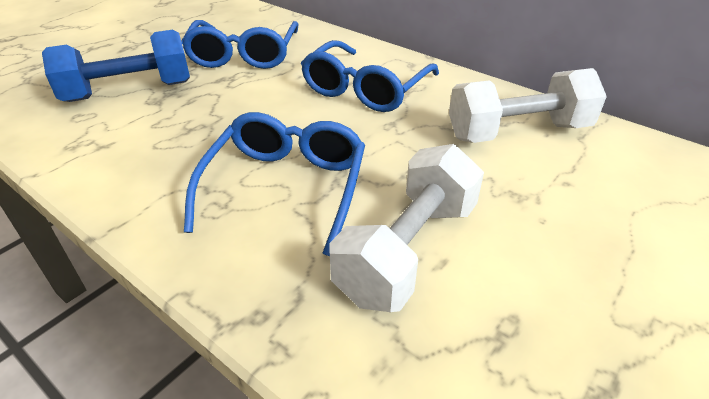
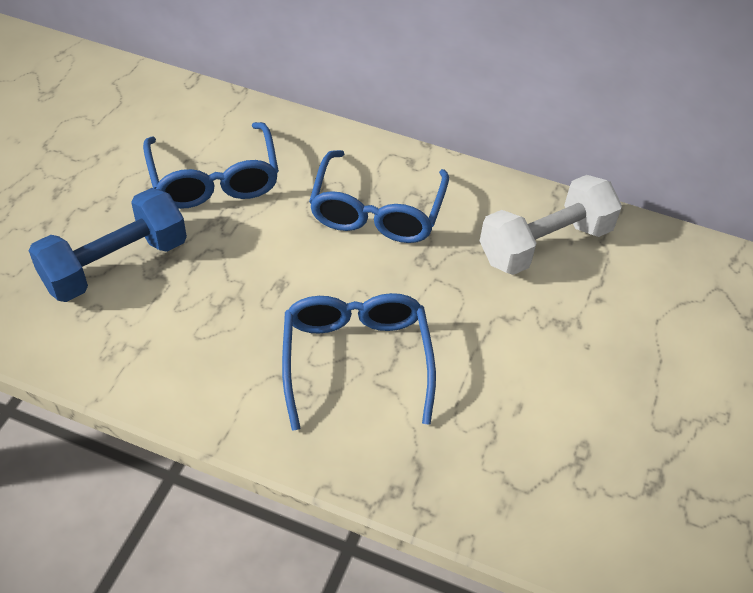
camera: 20 degrees left, 10 degrees up
white dumbbell [329,144,484,312] -> none

